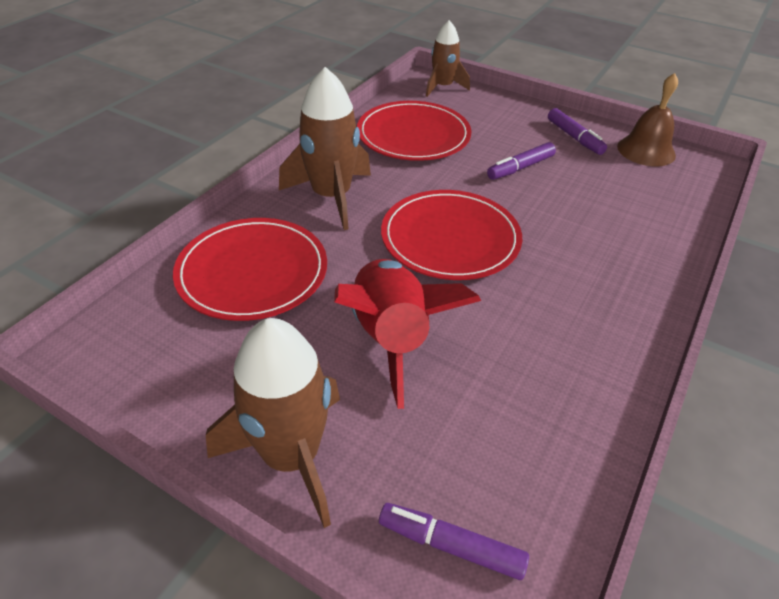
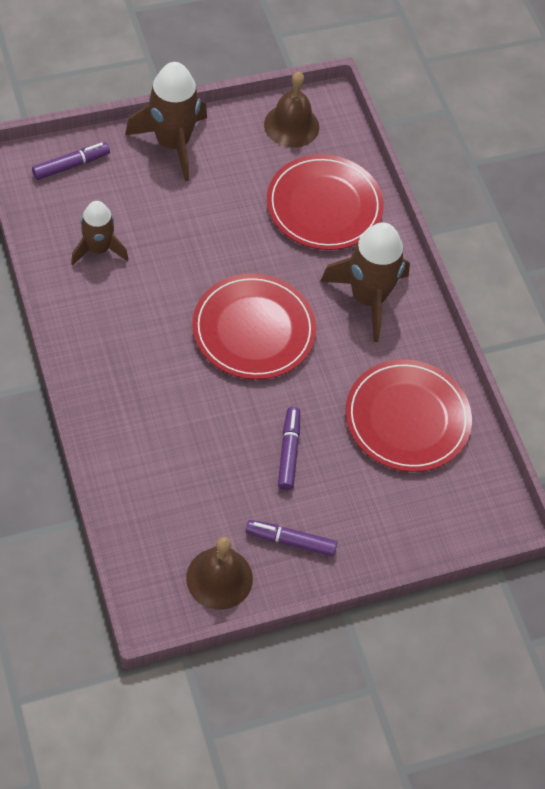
camera: 125 degrees right, 15 degrees up
red rocket [334,259,481,409] -> none
brown rocket [426,20,470,97] -> brown rocket moved to [71,201,129,265]
none -> brown bell [264,72,319,148]

